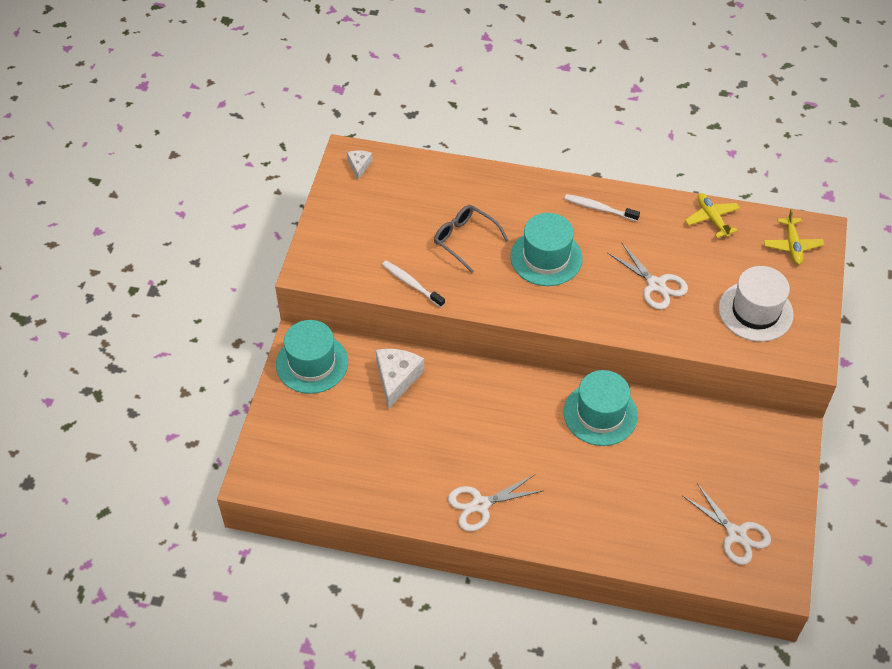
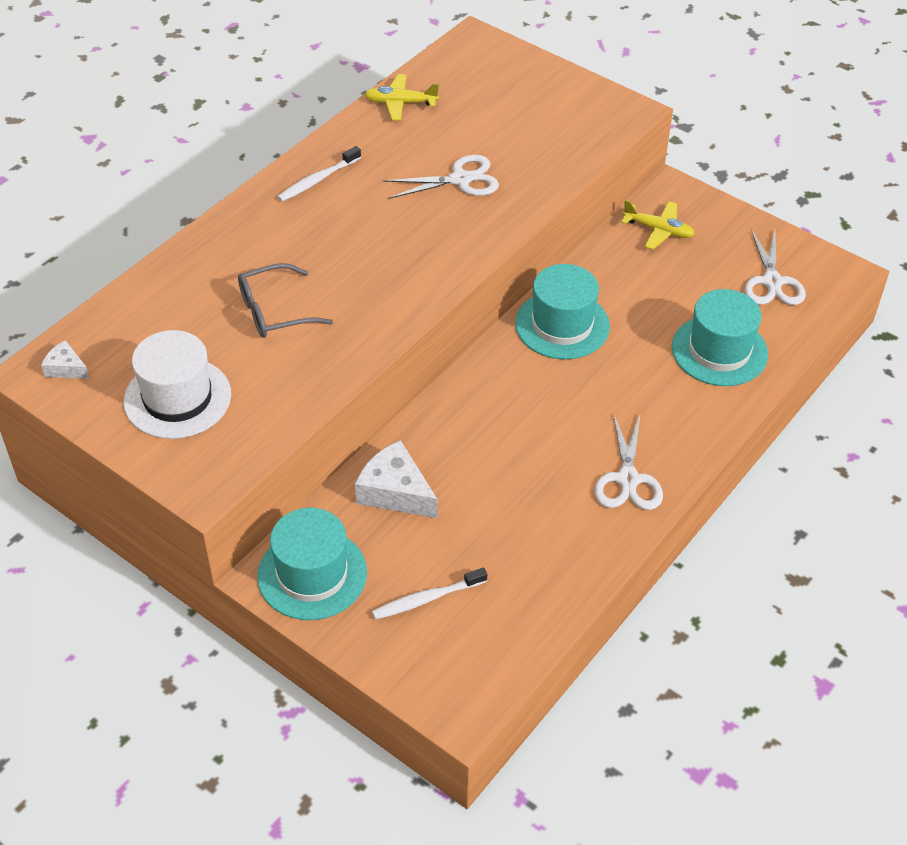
camera: 65 degrees left, 5 degrees down
white toothbrush [382,261,445,307] -> white toothbrush moved to [372,568,487,620]
turquoise hat [510,213,583,286] -> turquoise hat moved to [672,289,768,386]
white scissors [683,483,771,565] -> white scissors turned 105 degrees clockwise [745,229,806,305]
white hat [719,266,794,342] -> white hat moved to [123,330,231,439]
yellow plane [764,209,824,265] -> yellow plane moved to [621,200,695,250]

